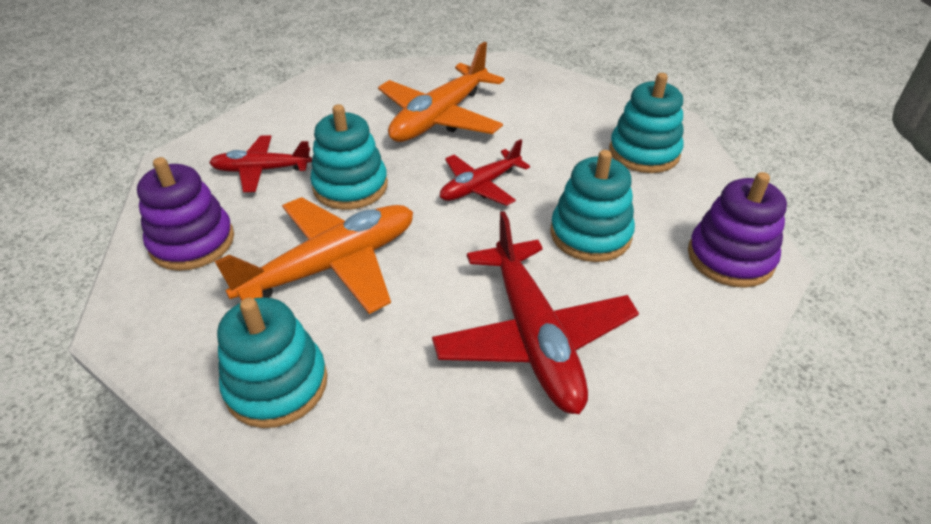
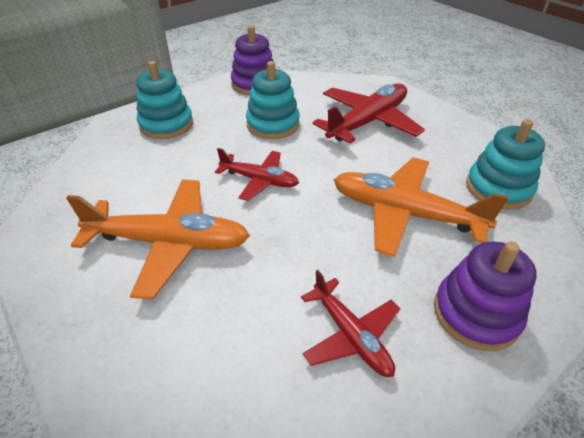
camera: 120 degrees left, 0 degrees up
turquoise stacking toy [310,104,388,210] -> none

